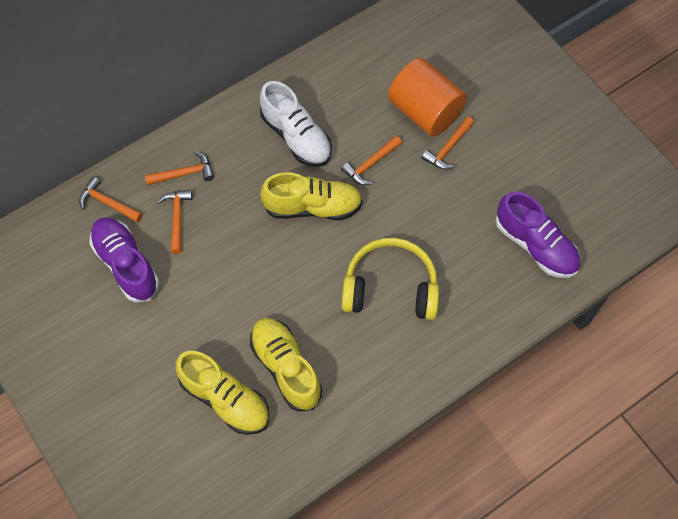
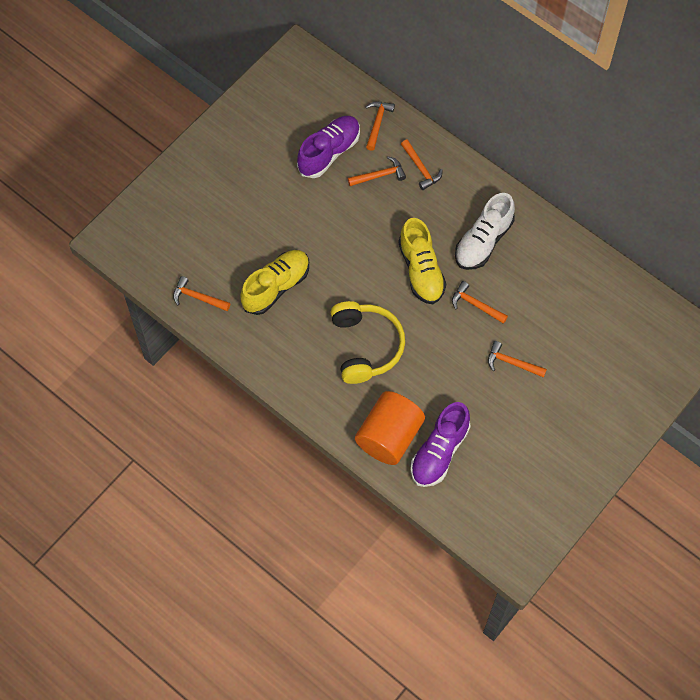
camera: 75 degrees right, 0 degrees up
yellow shoe [175,351,269,435] -> none
orange cylinder [388,58,467,137] -> orange cylinder moved to [355,391,425,465]
none -> orange hammer [173,276,230,311]

